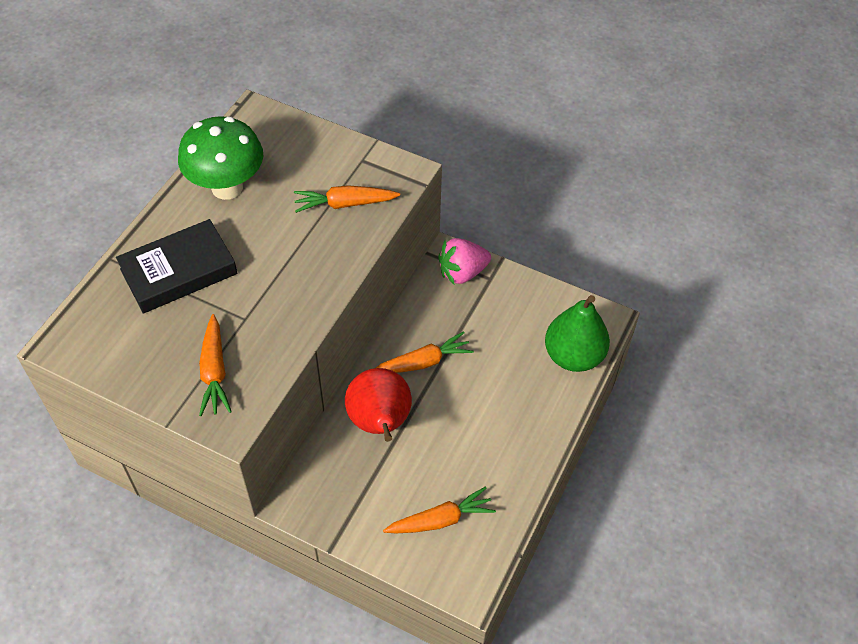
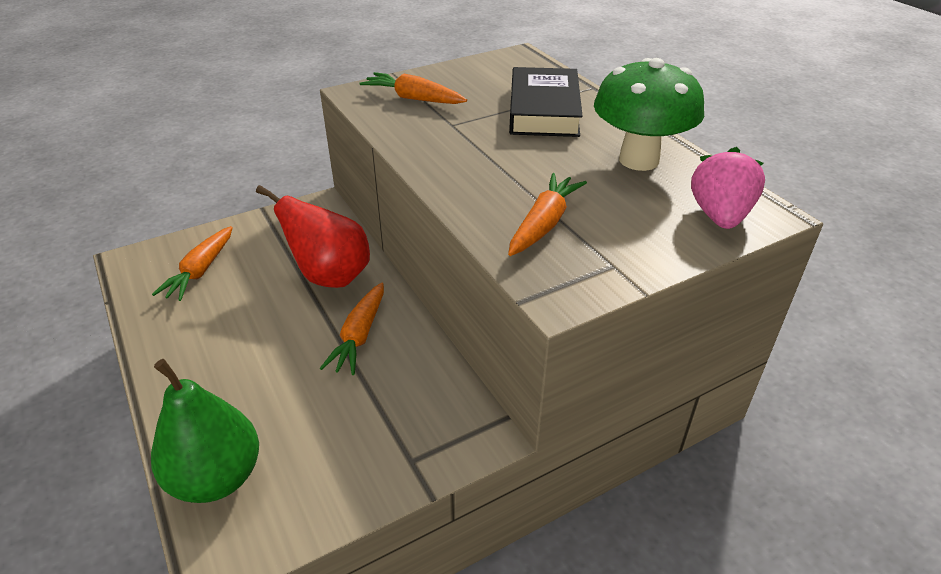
camera: 125 degrees right, 15 degrees down
pink strawberry [438,238,491,284] -> pink strawberry moved to [691,147,765,229]

